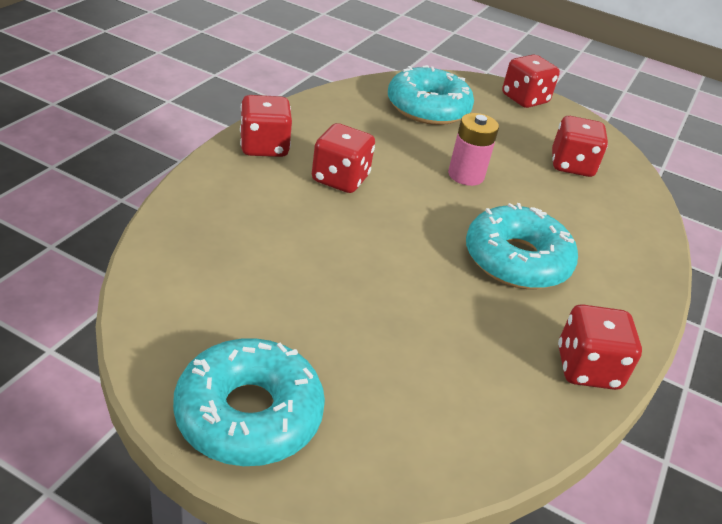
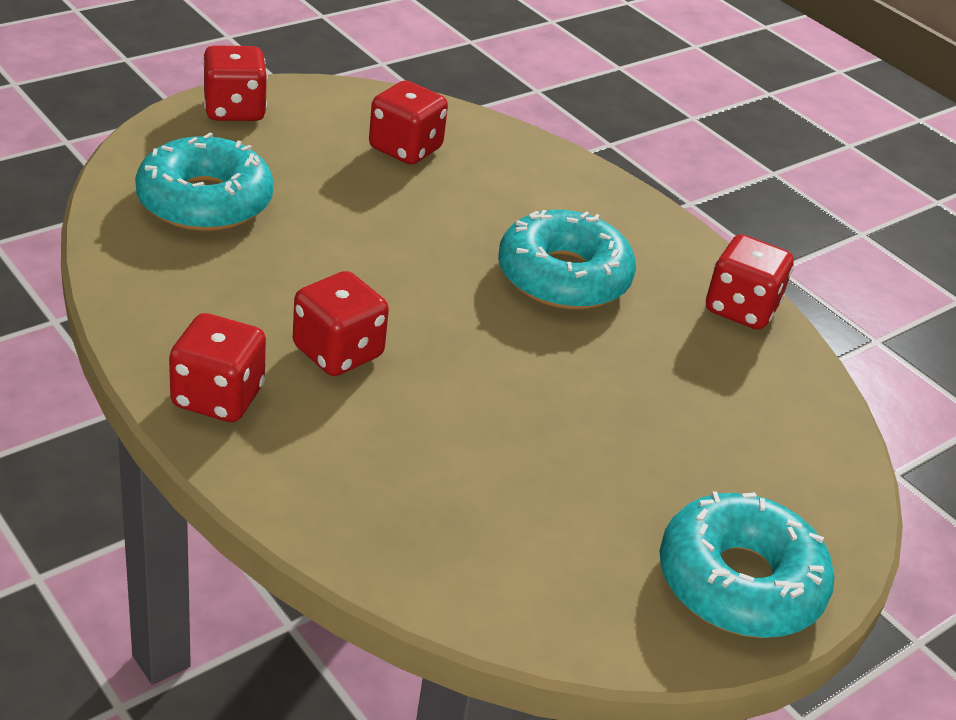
camera: 65 degrees left, 0 degrees up
pink battery [448,113,499,186] -> none

